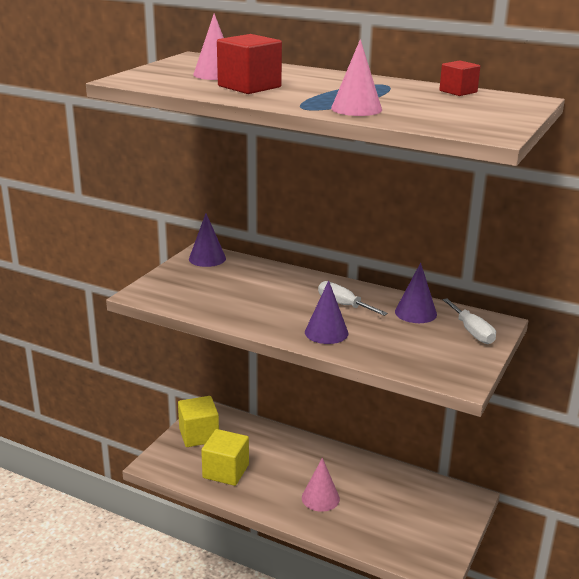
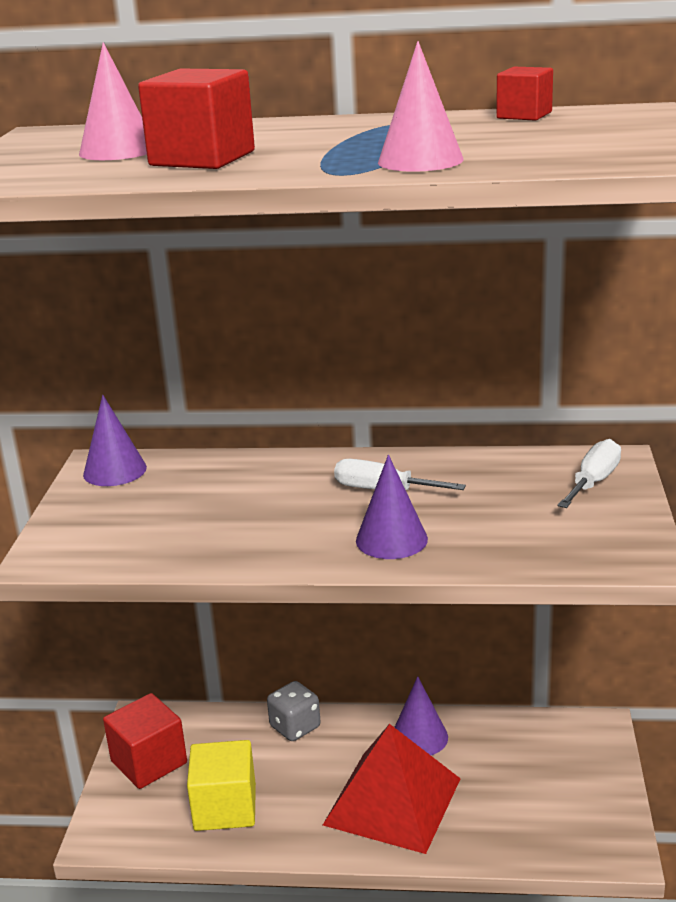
camera: 20 degrees left, 0 degrees up
yellow cube [178,396,219,447] -> red cube [103,693,187,789]
pink cone [302,458,340,512] -> red pyramid [323,724,461,854]
purple cone [395,263,437,323] -> purple cone moved to [394,676,448,755]
white screwdriver [442,298,496,344] -> white screwdriver turned 105 degrees counterclockwise [558,439,621,508]
none -> grey dice [267,681,321,741]

